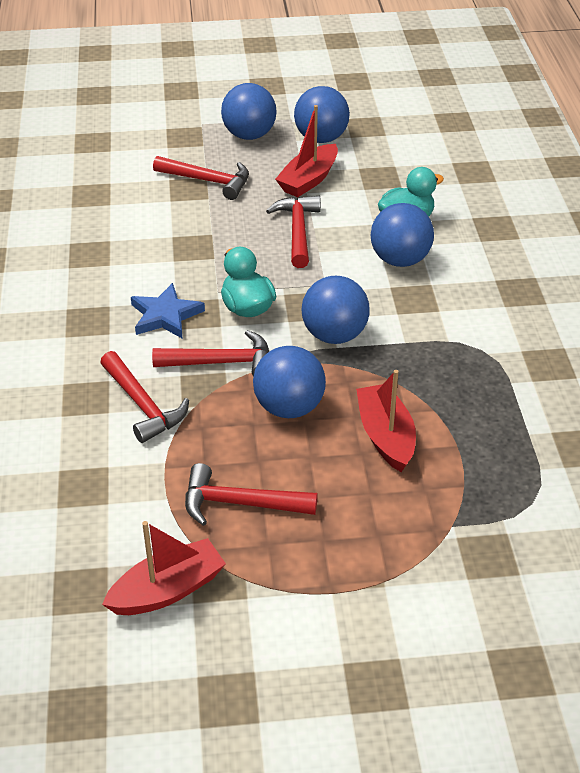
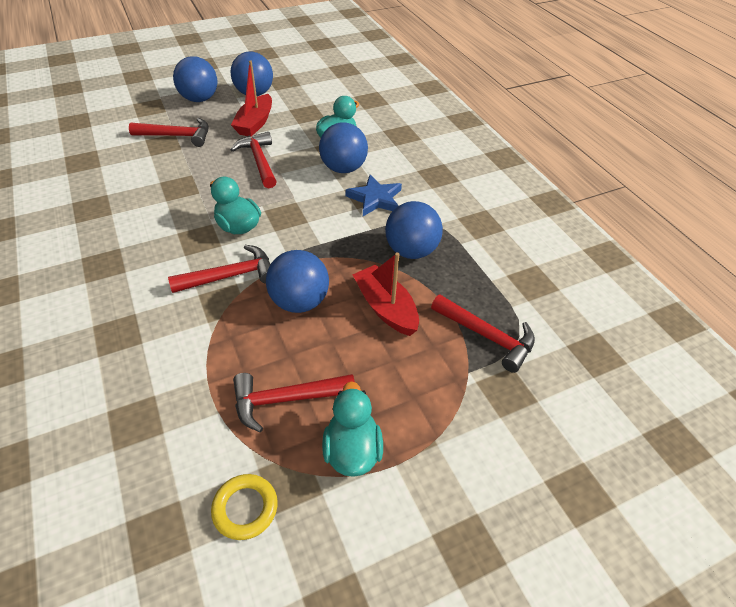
camera: 20 degrees left, 5 degrees up
red hammer [100,351,189,443] -> red hammer moved to [431,295,535,373]
red boat [102,521,226,615] -> yellow ring [211,474,278,540]
blue star [131,283,205,339] -> blue star moved to [345,175,402,216]
blue ball [302,276,369,344] -> blue ball moved to [385,201,443,259]
none -> turquoise duck [322,381,383,477]

